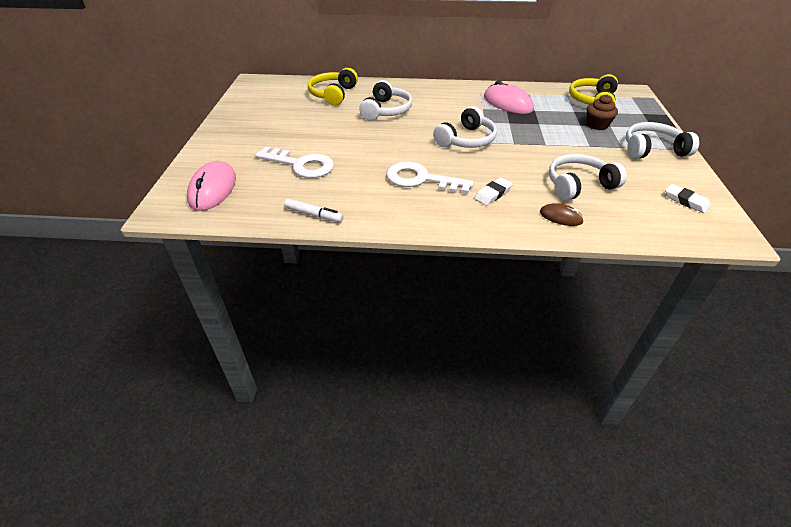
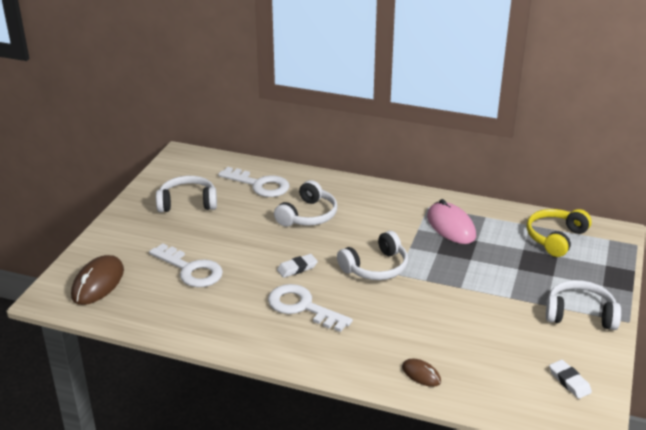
camera: 15 degrees right, 10 degrees down
pink mouse [187,161,236,211] -> brown mouse [71,255,124,305]
white marker [284,199,343,222] -> none
yellow headphones [308,68,358,106] -> white key [218,167,290,197]
white eraser [474,177,513,206] -> white eraser moved to [277,254,318,278]
white headphones [549,154,627,201] -> white headphones moved to [156,176,217,212]
brown cupcake [587,94,618,130] -> none

